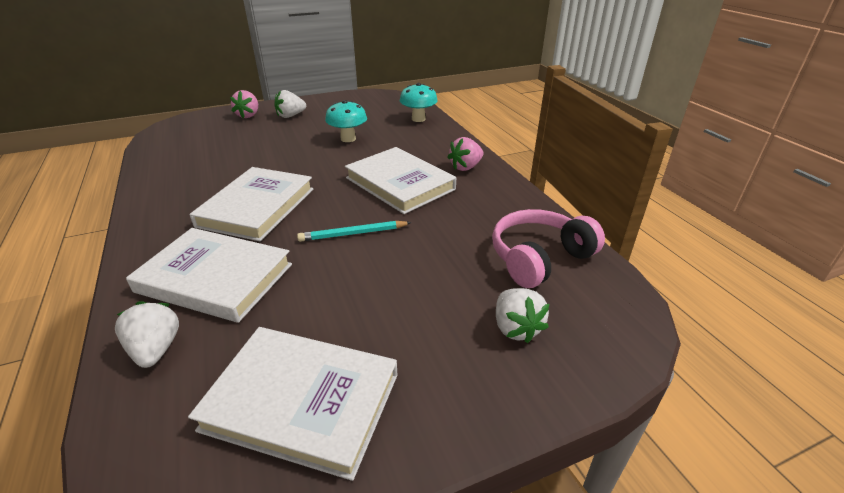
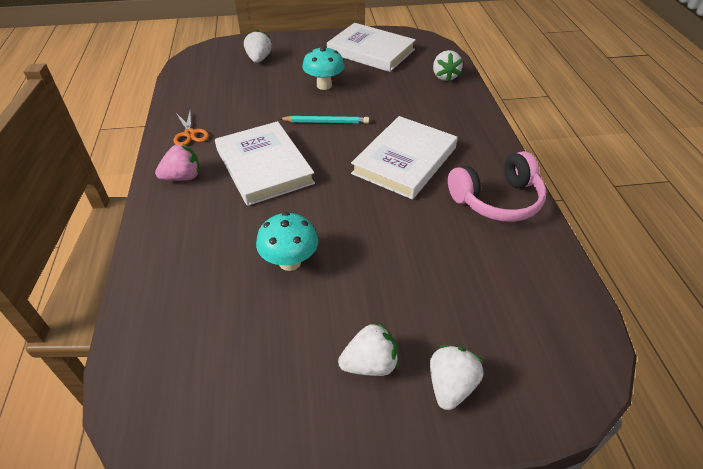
camera: 165 degrees left, 10 degrees up
white book [126,228,292,323] -> none
pink strawberry [230,90,258,118] -> white strawberry [430,345,484,410]
turquoise mushroom [400,83,438,122] -> turquoise mushroom moved to [303,46,345,90]
pink headphones [492,209,605,288] -> pink headphones moved to [448,151,547,222]
none -> orange scissors [173,111,209,145]

